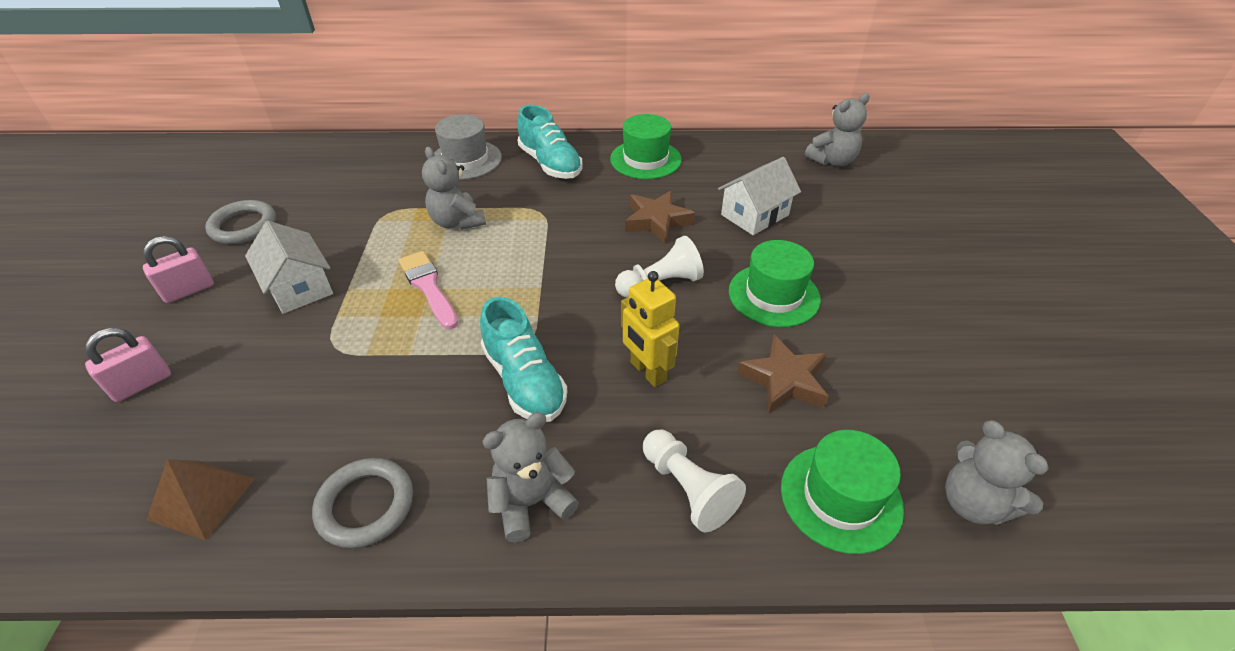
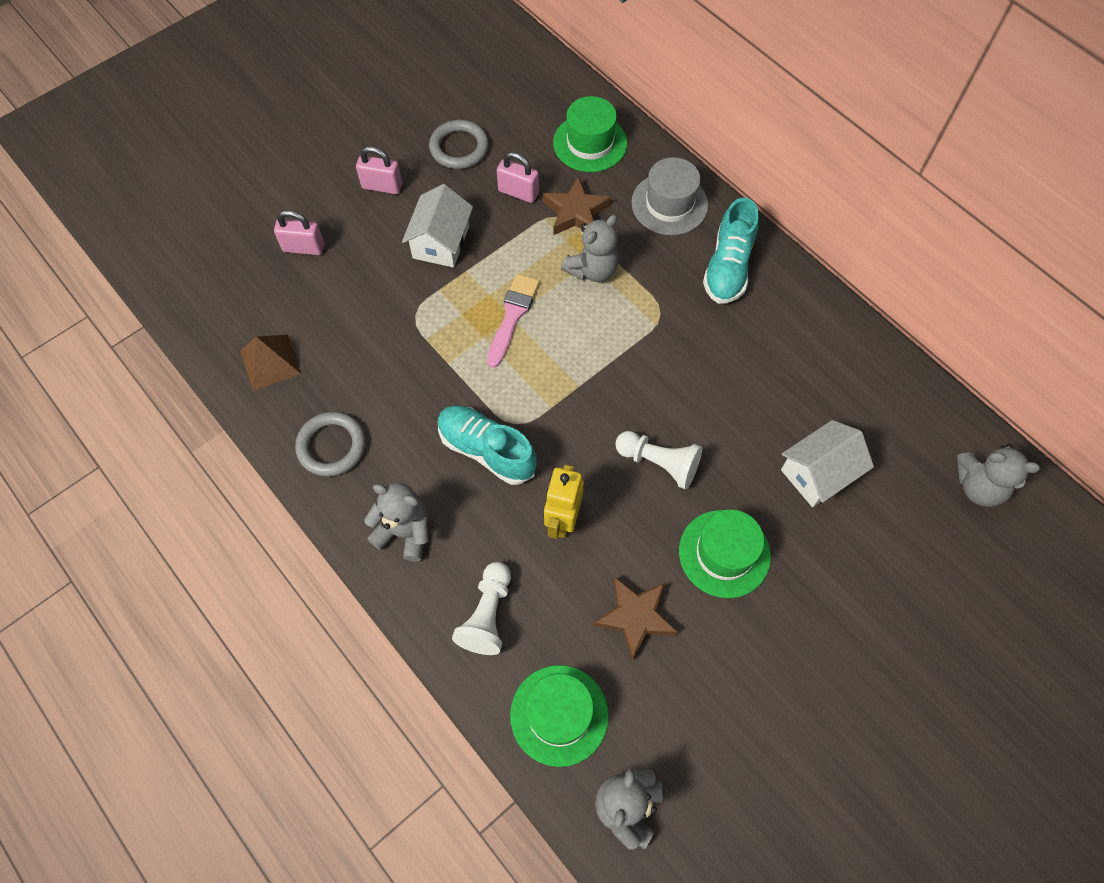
camera: 50 degrees right, 20 degrees up
grey teddy bear [422,147,486,230] -> grey teddy bear turned 150 degrees counterclockwise [561,215,619,282]
turquoise shoe [480,297,568,422] -> turquoise shoe turned 105 degrees clockwise [438,406,537,485]
green hat [610,114,682,179] -> green hat moved to [553,96,627,172]
brown star [625,190,695,244] -> brown star moved to [543,176,611,235]
white house [718,157,801,235] -> white house turned 45 degrees counterclockwise [781,420,874,507]
none -> pink padlock [497,152,539,203]

